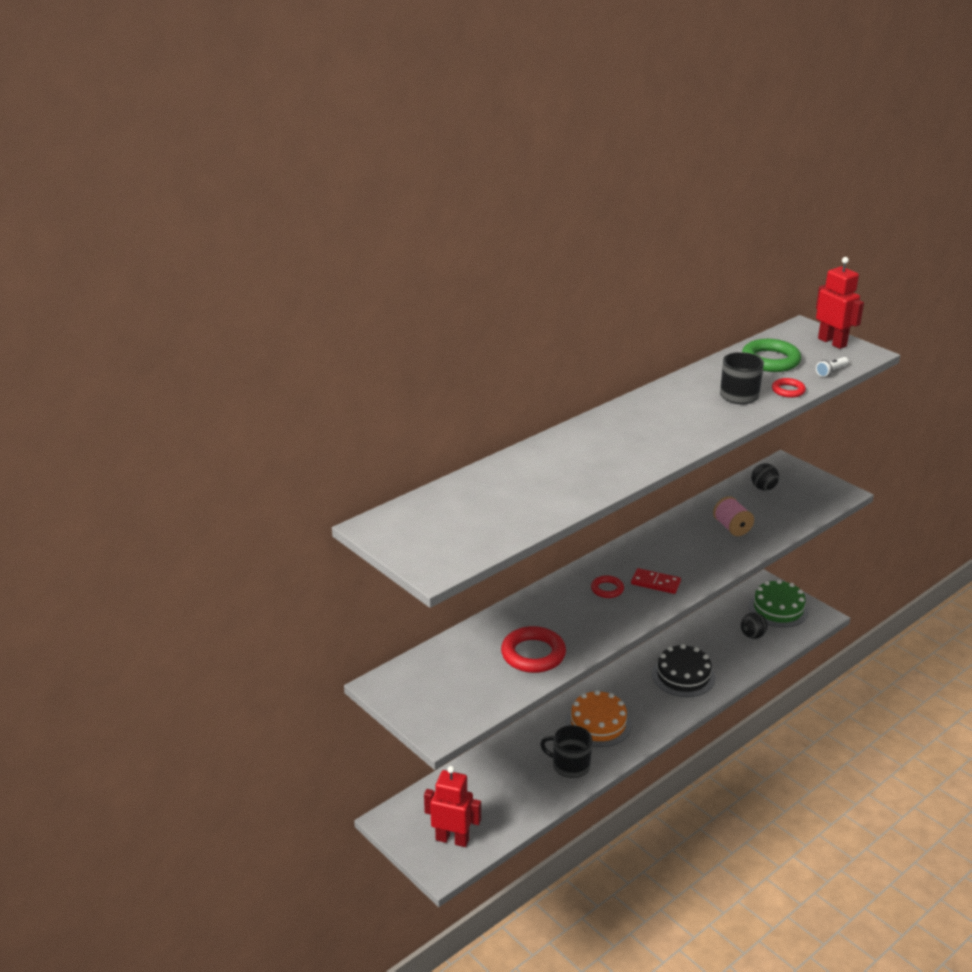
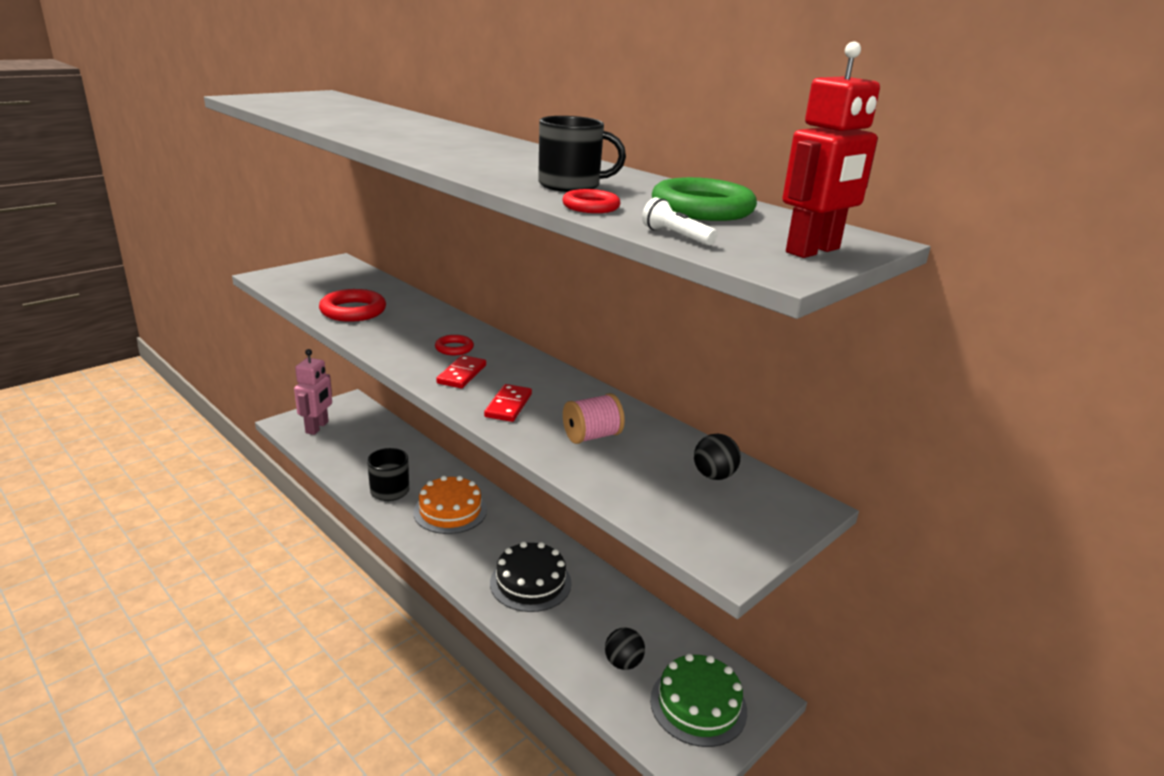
camera: 85 degrees right, 5 degrees down
red robot [424,766,481,847] -> pink robot [294,349,332,435]
none -> red domino [484,384,532,422]

